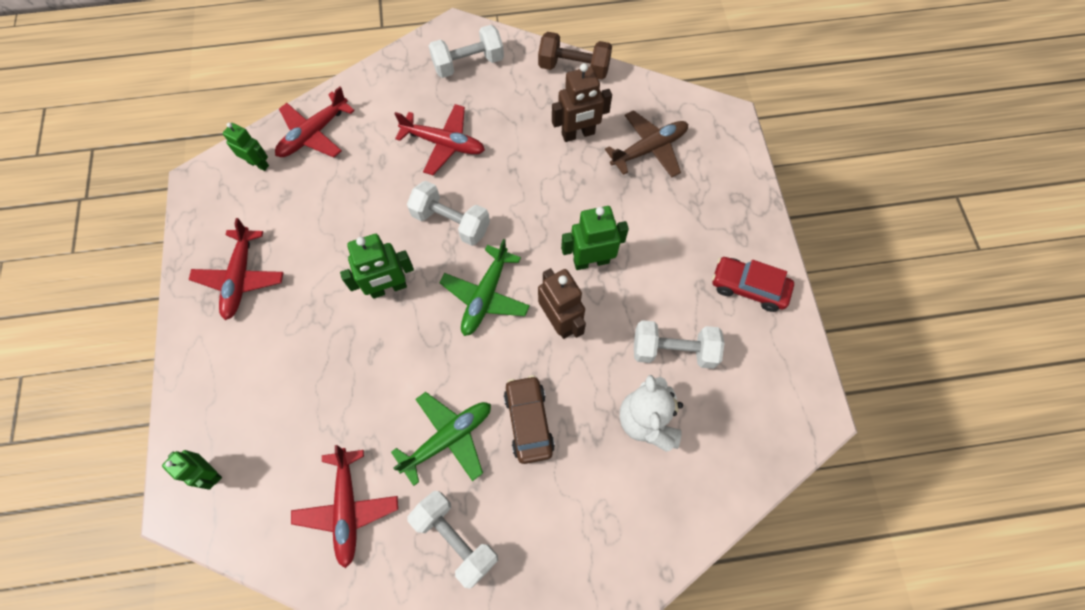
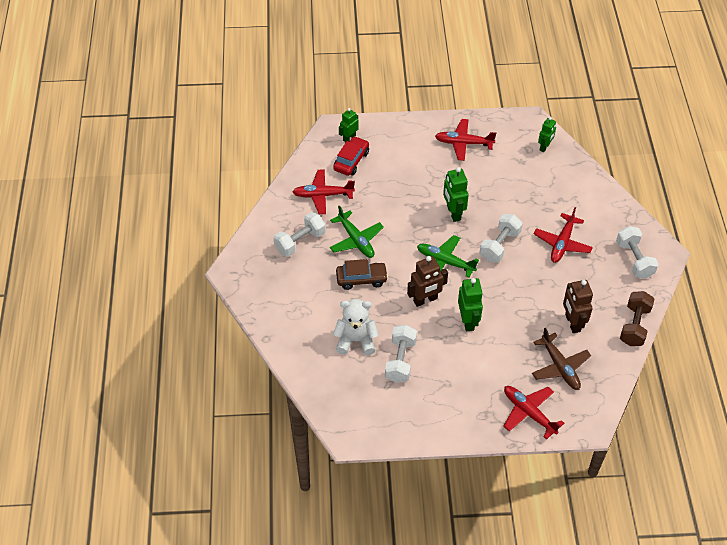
camera: 95 degrees right, 15 degrees down
red plane [275,87,355,157] -> red plane moved to [503,386,564,440]
red car [712,257,794,312] -> red car moved to [333,136,369,176]

